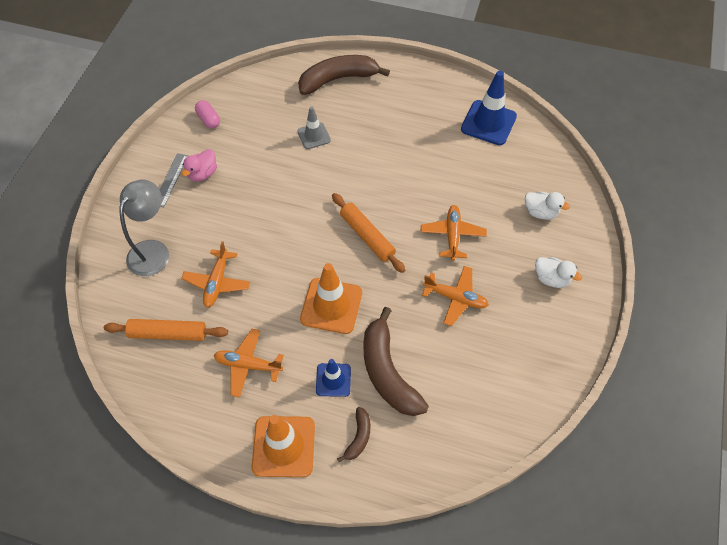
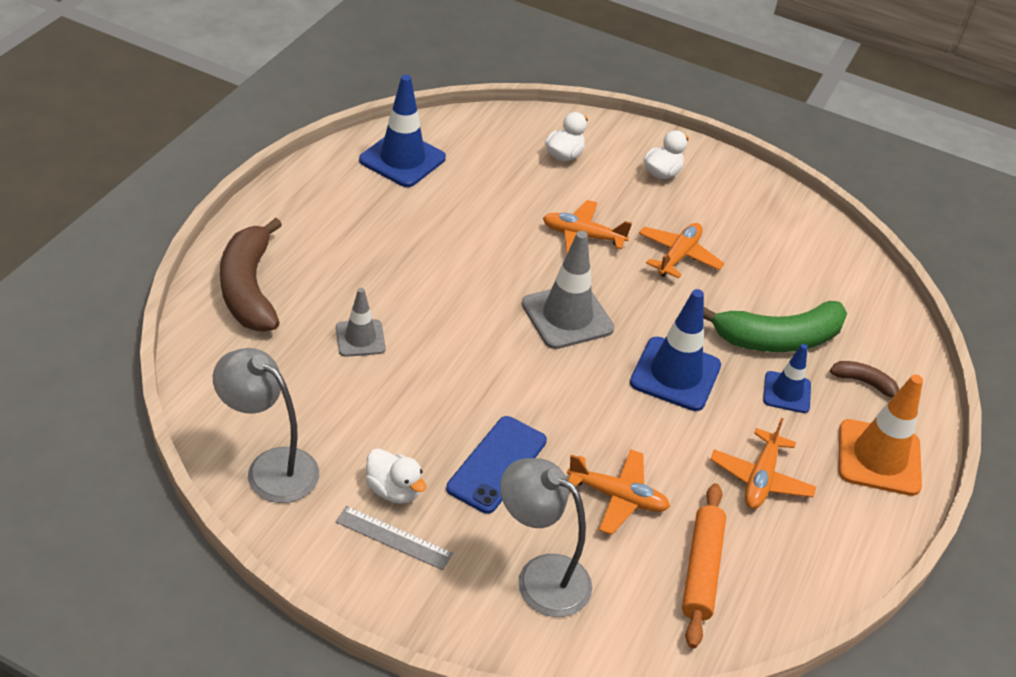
camera: 85 degrees left, 15 degrees down
pink duck [181,149,217,181] -> white duck [365,448,427,504]
pink capsule [195,100,220,129] -> grey lamp [213,348,319,503]
orange traffic cone [300,263,362,334] -> blue traffic cone [630,289,721,411]
orange rolling pin [332,193,405,273] -> grey traffic cone [522,231,614,349]
brown banana [363,307,429,416] -> green banana [703,301,847,352]
none -> blue phone [446,416,547,514]

